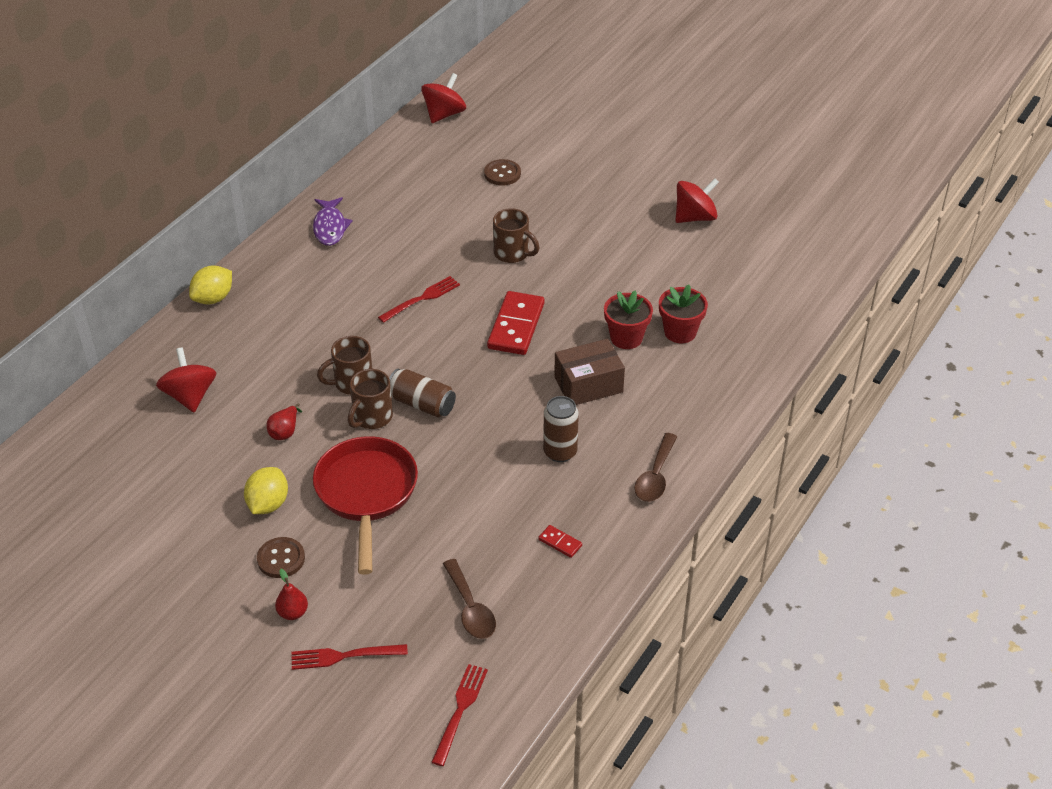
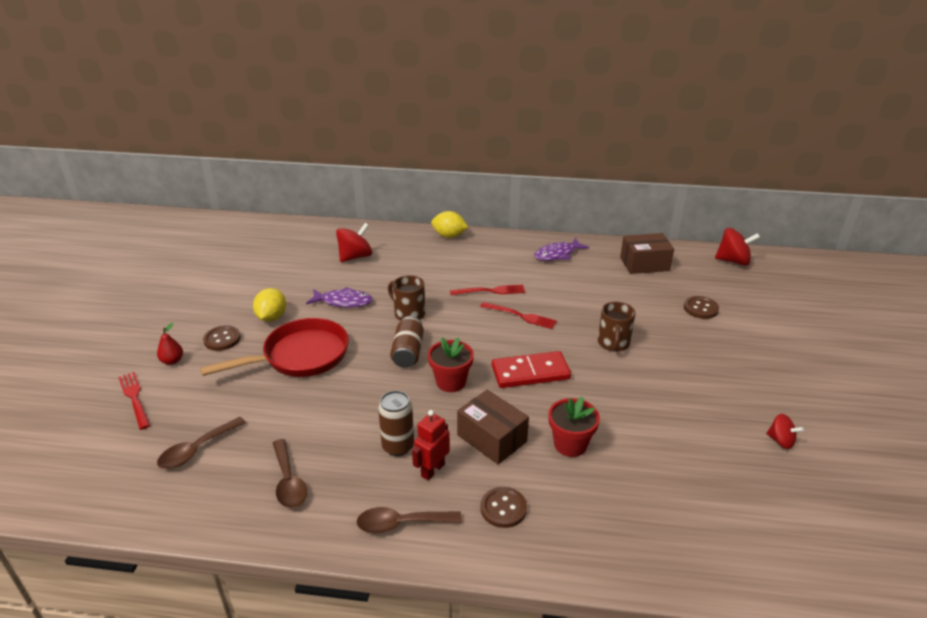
camera: 65 degrees right, 10 degrees down
yellow lemon [244,467,288,514] -> yellow lemon turned 75 degrees counterclockwise [253,288,286,322]
red pear [266,403,302,440] -> purple fish [306,287,373,308]
brown mug [348,369,393,429] -> none
red fork [431,664,488,766] -> red fork moved to [450,284,525,295]
red domino [538,525,582,558] -> brown spoon [273,439,307,508]
red flower pot [659,284,708,343] -> red flower pot moved to [428,338,474,392]
red spinning top [675,178,719,223] -> red spinning top [766,414,804,449], size x0.60
none -> red robot [412,410,450,481]
none -> brown button [480,487,527,528]
none -> brown box [620,233,674,274]

